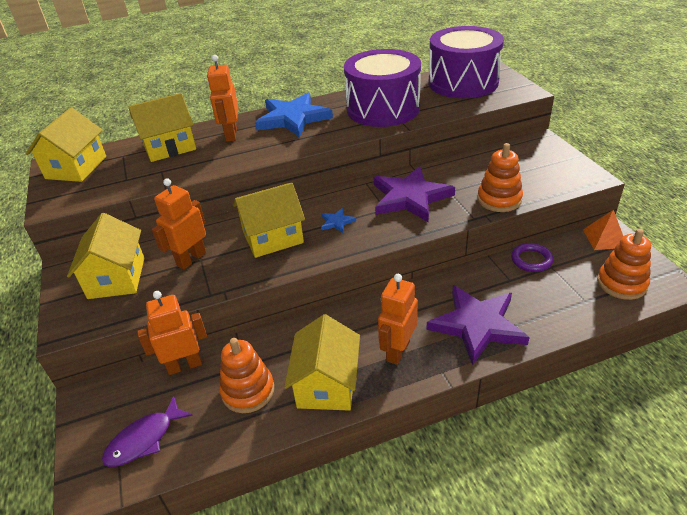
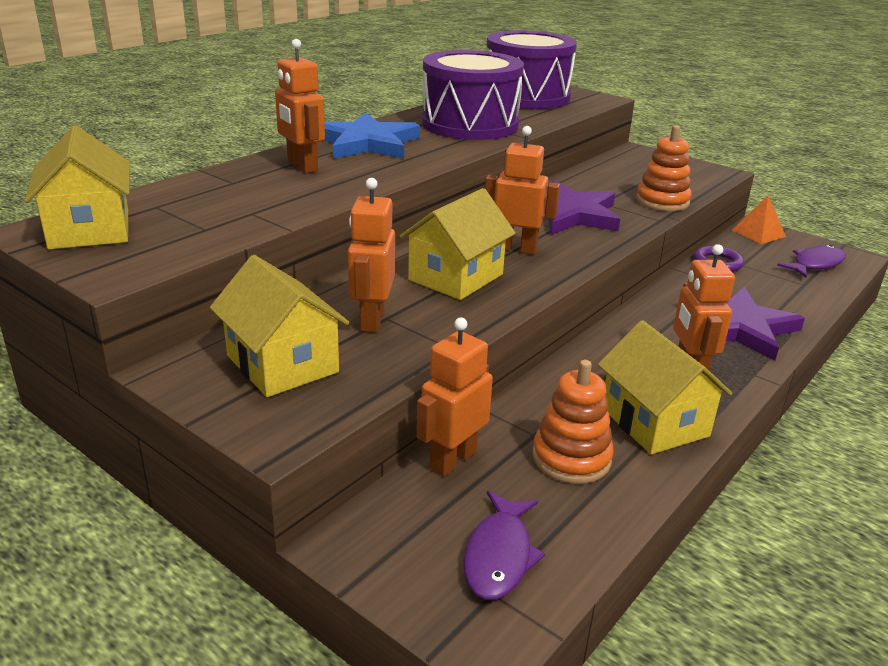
camera: 35 degrees left, 10 degrees down
yellow house [128,93,196,162] -> none
blue star [321,208,356,233] -> orange robot [485,126,560,255]
orange stacking toy [597,229,651,300] -> purple fish [777,245,846,278]

